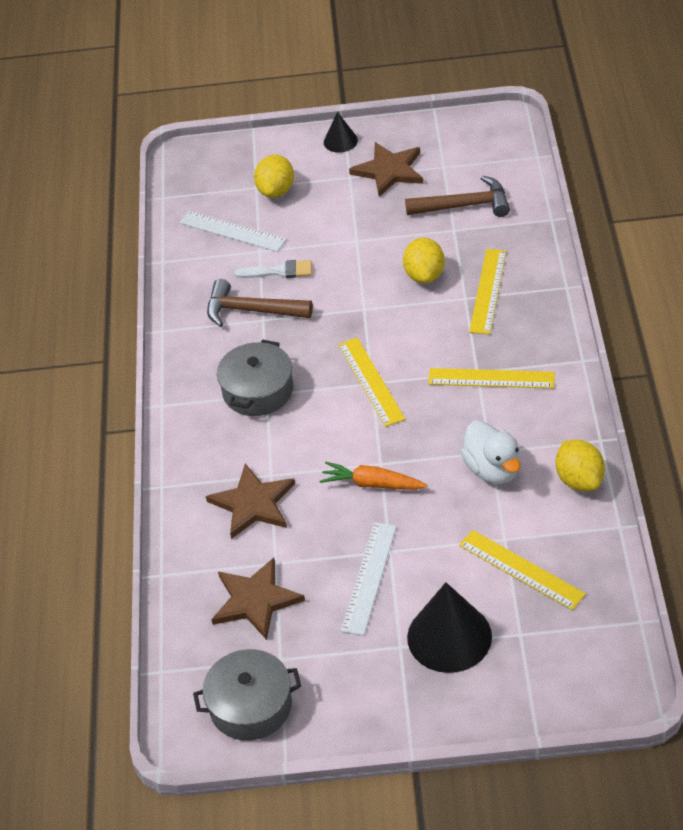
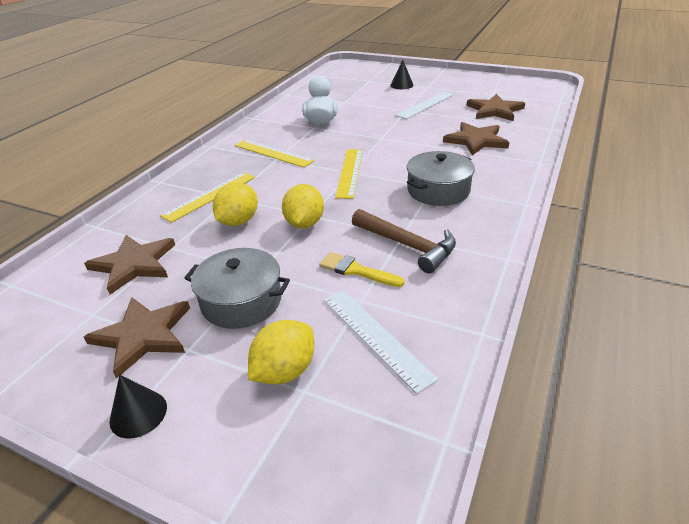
camera: 155 degrees left, 10 degrees down
grey pot [193,649,301,741] -> grey pot moved to [185,248,290,329]
white brush [235,260,312,278] -> yellow brush [319,252,405,287]
orange carrot [320,462,428,490] -> none
brown hammer [405,175,510,217] -> brown star [84,235,175,294]
black cone [407,582,492,673] -> black cone [390,60,414,89], size x0.53
yellow ruler [459,530,586,610] -> none
yellow lemon [556,440,605,491] -> yellow lemon moved to [282,184,324,228]

